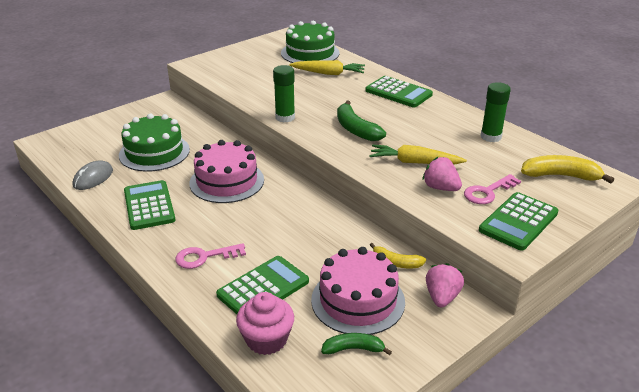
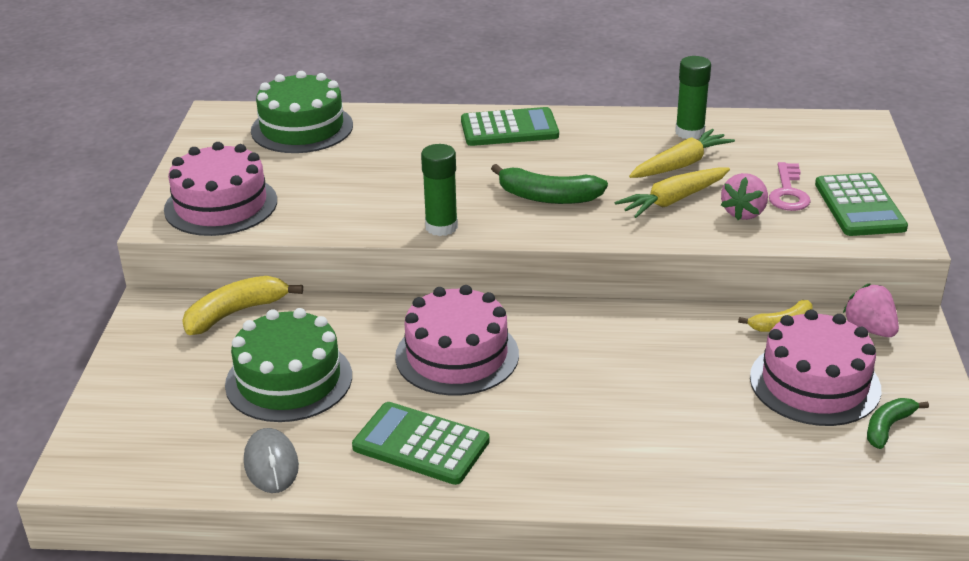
camera: 45 degrees left, 0 degrees up
pink key [176,243,246,269] -> none
green calculator [216,256,309,314] -> none
pink cupcake [236,292,294,355] -> none
yellow carrot [289,60,365,75] -> yellow carrot moved to [629,129,735,178]
pink strawberry [423,157,462,191] -> pink strawberry turned 60 degrees counterclockwise [721,173,768,220]
yellow banana [521,155,614,183] -> yellow banana moved to [182,276,303,335]
none -> pink cake [164,142,277,236]

